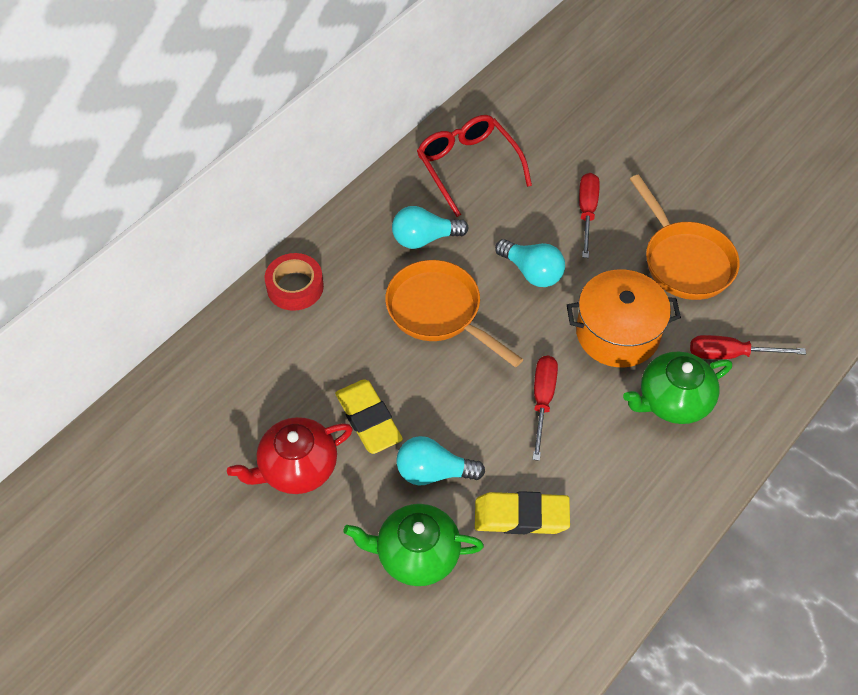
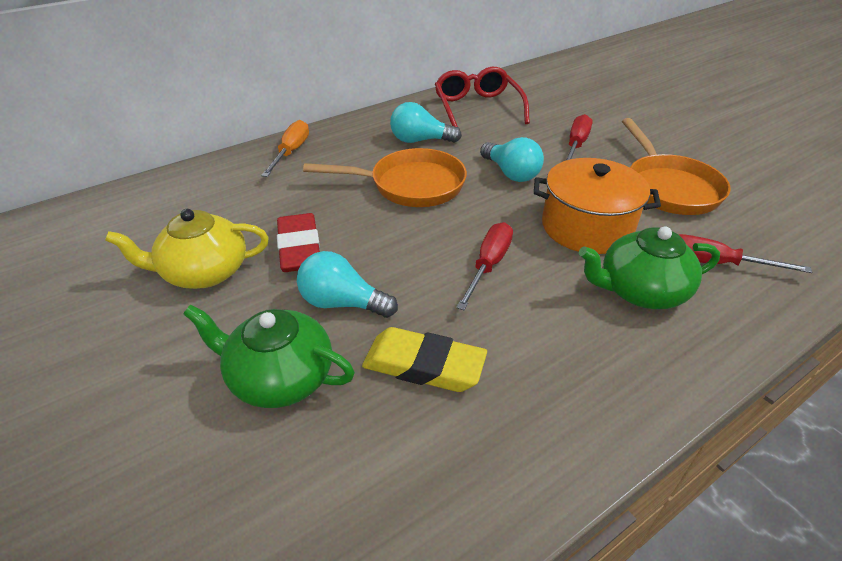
camera: 15 degrees right, 15 degrees down
red teapot [227,417,353,494] -> yellow teapot [105,209,269,289]
red tape [265,253,324,311] -> orange screwdriver [261,120,309,177]
yellow eraser [335,379,403,454] -> red eraser [277,213,320,272]
orange pan [385,260,523,367] -> orange pan turned 120 degrees clockwise [303,148,467,207]

